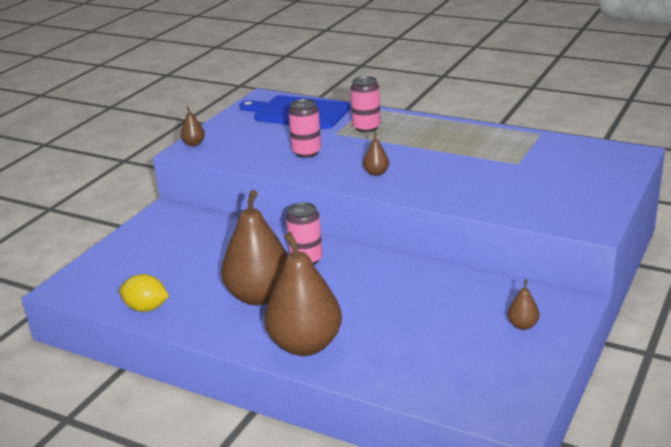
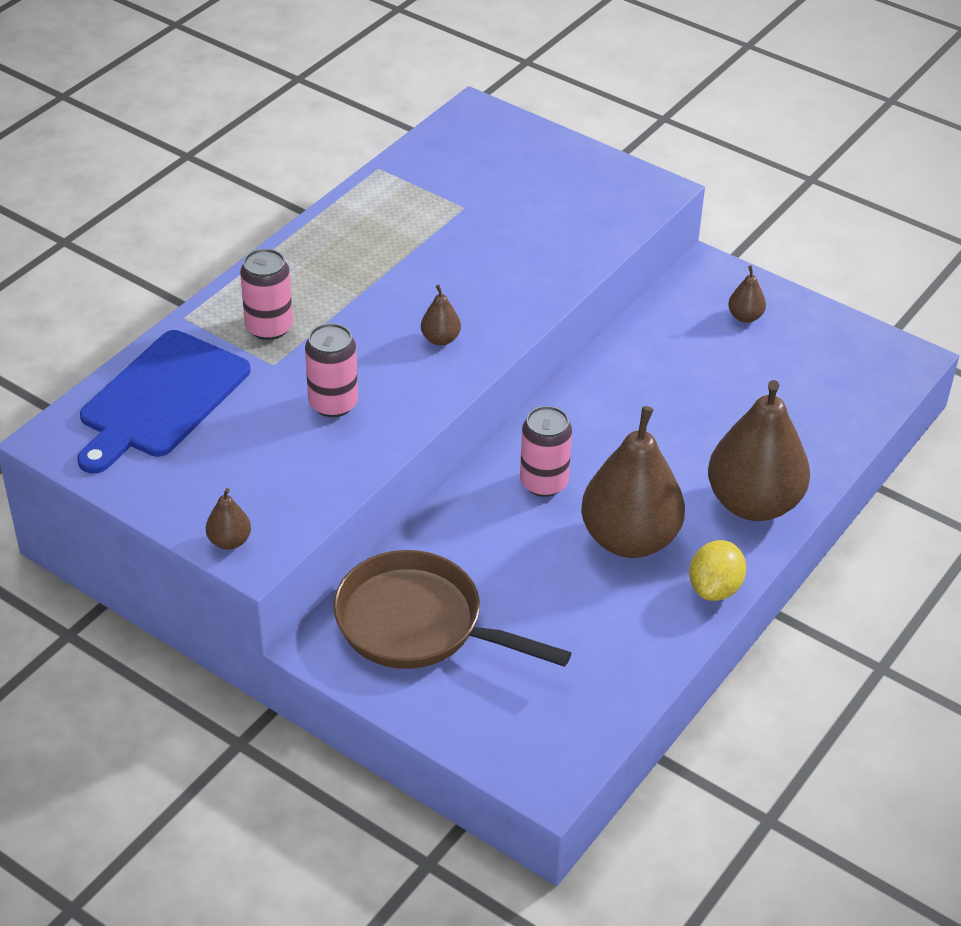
camera: 85 degrees left, 15 degrees up
yellow lemon [119,274,169,312] -> yellow lemon moved to [689,540,746,601]
none -> brown pan [333,550,571,669]

